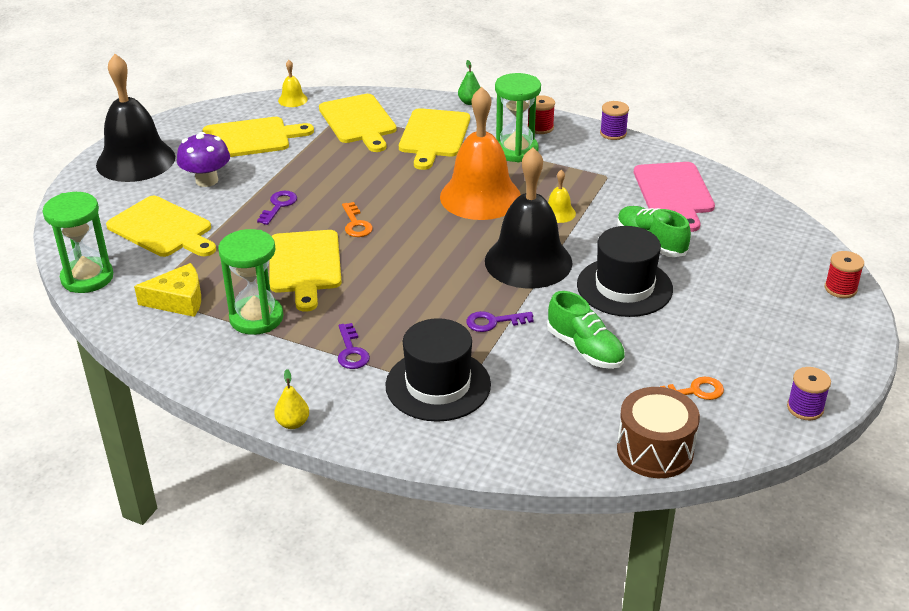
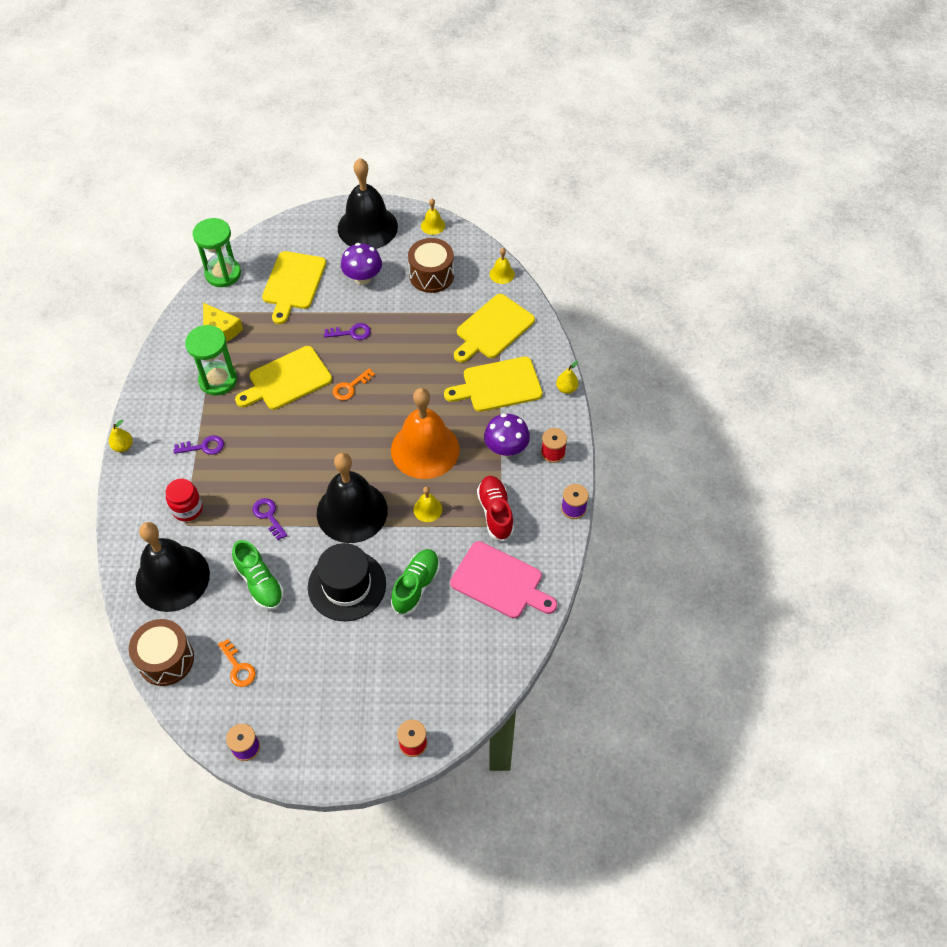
camera: 65 degrees right, 20 degrees up
yellow cutting board [203,117,314,157] -> brown drum [408,238,454,293]
purple key [338,323,370,369] -> purple key turned 150 degrees counterclockwise [174,435,224,455]
black hat [385,318,491,422] -> red jar [165,479,203,521]
green pear [458,60,481,105] -> yellow pear [556,361,579,394]
green hourglass [495,73,541,162] -> purple mushroom [484,413,530,457]
green shoe [547,291,625,369] -> green shoe turned 60 degrees counterclockwise [232,540,284,610]
pink cutting board [634,162,715,232] -> pink cutting board turned 120 degrees counterclockwise [450,541,557,618]
none -> black bell [135,522,210,612]
none -> yellow bell [421,199,445,235]
none -> red shoe [477,476,514,541]

